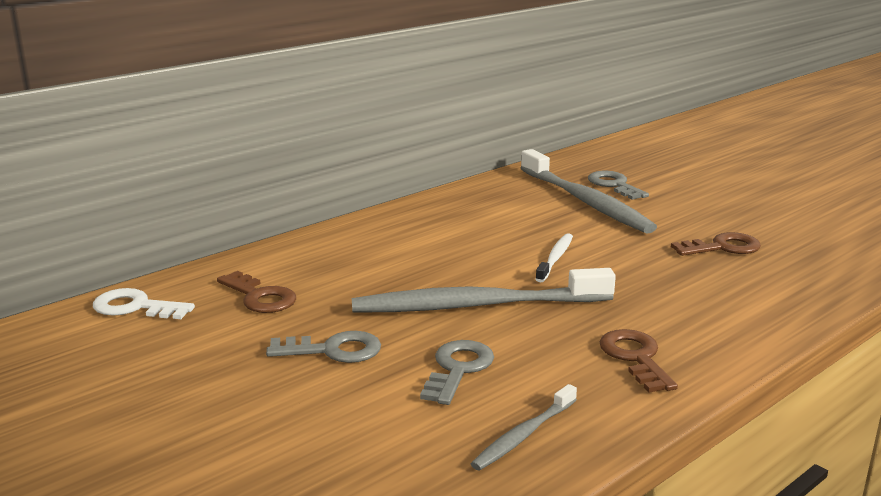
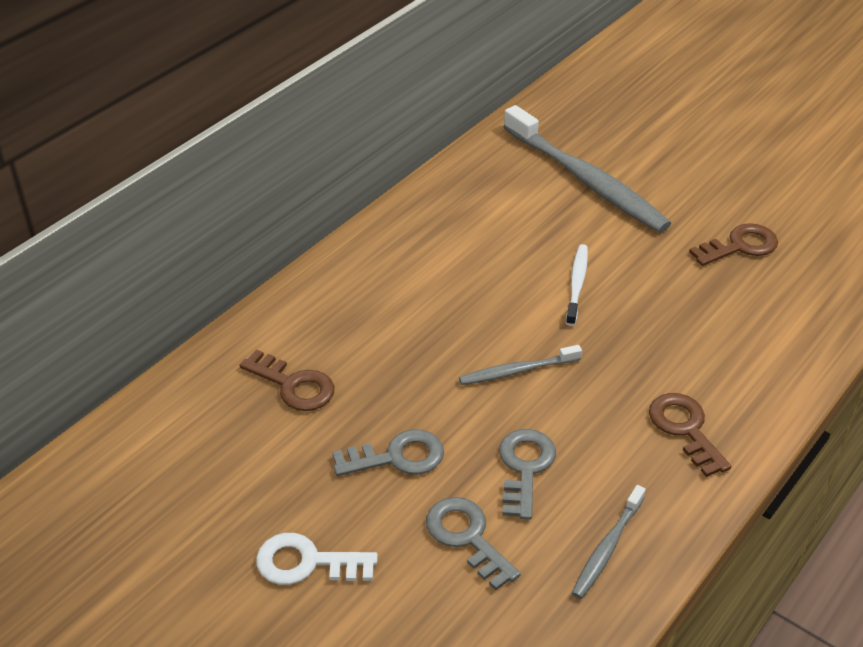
camera: 10 degrees left, 20 degrees up
white key [93,288,195,319] -> white key moved to [256,533,378,585]
grey toothbrush [352,268,616,312] -> grey toothbrush [459,345,582,385], size x0.48
grey key [588,171,649,200] -> grey key moved to [426,497,521,590]

